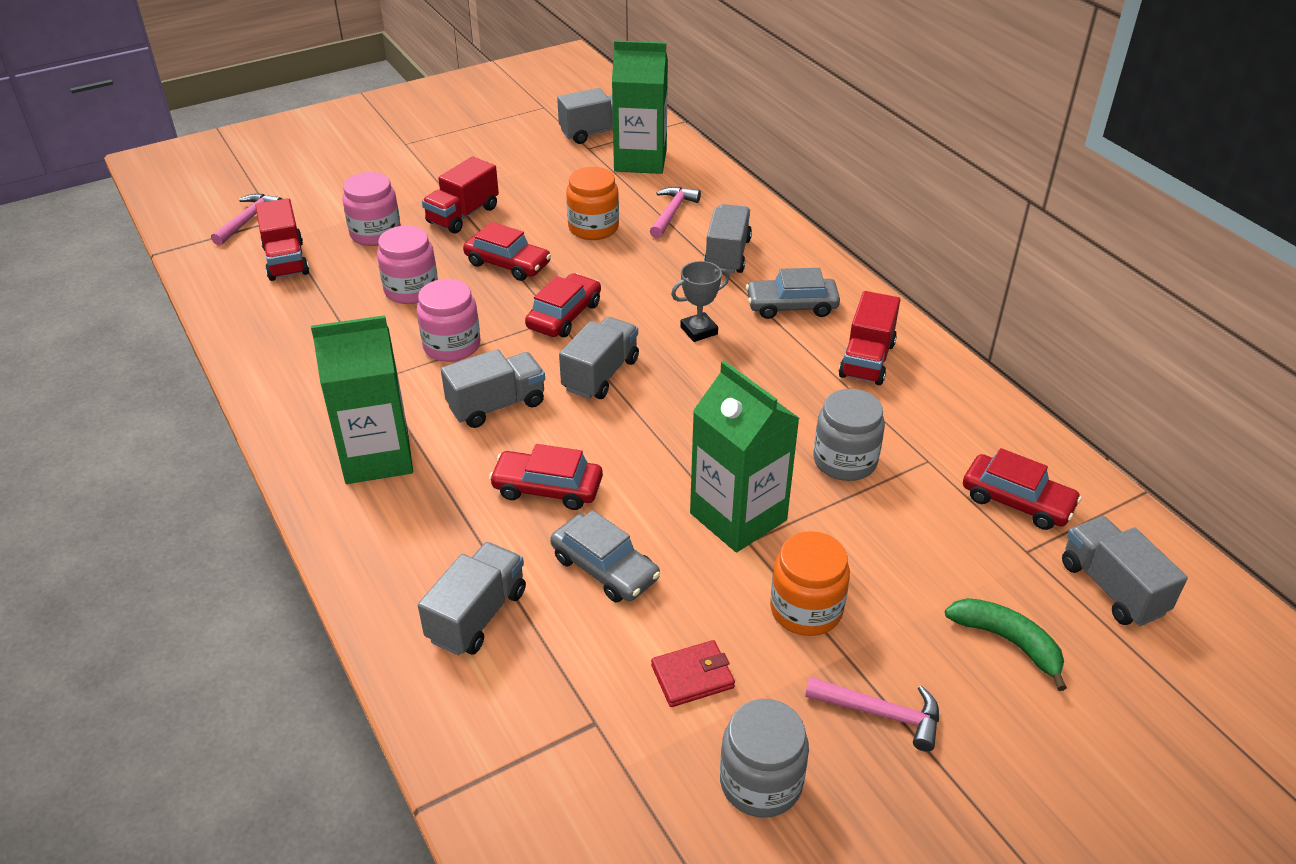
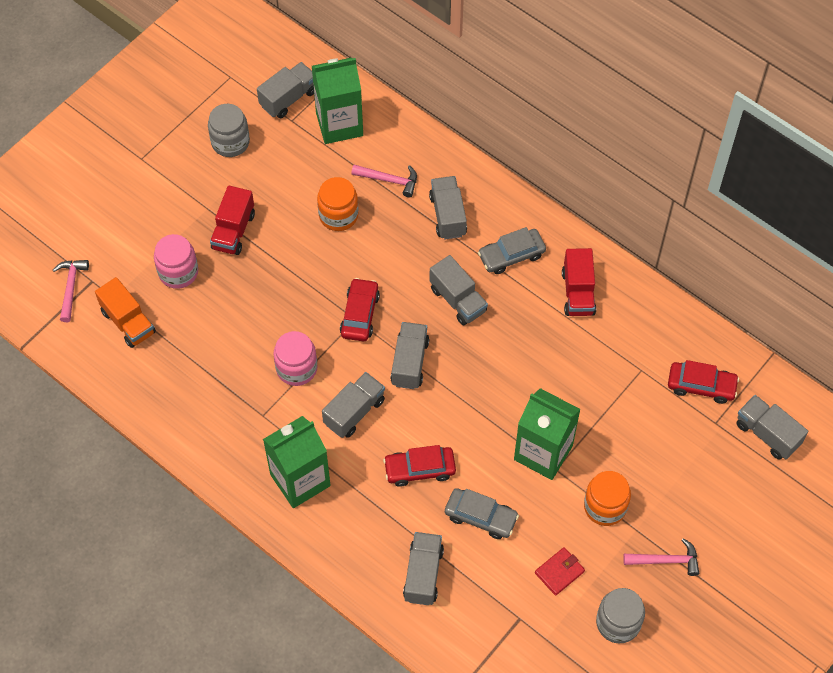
camera: 20 degrees left, 20 degrees up
red truck [255,198,309,281] -> orange truck [95,277,156,348]
pink jar [377,226,438,304] -> none
red car [463,222,551,281] -> none
pink hammer [650,187,701,238] -> pink hammer turned 105 degrees clockwise [351,165,417,197]
grey trophy [671,261,730,342] -> grey truck [429,255,488,325]
grey jar [813,389,885,481] -> grey jar moved to [208,104,250,157]
green banana [945,598,1067,691] -> none

